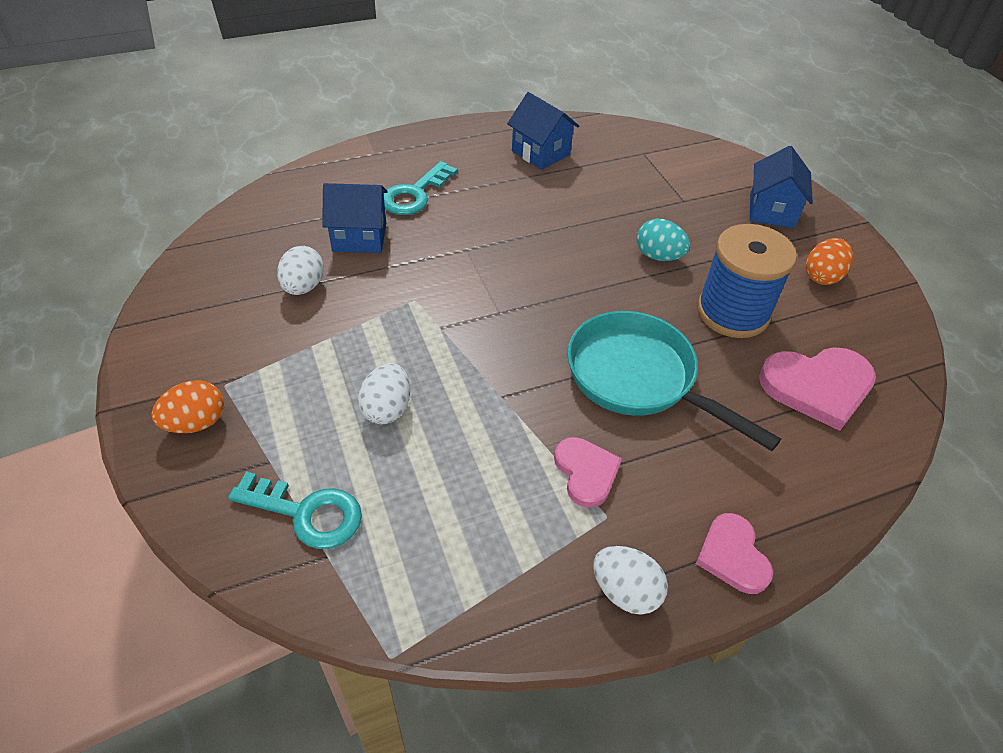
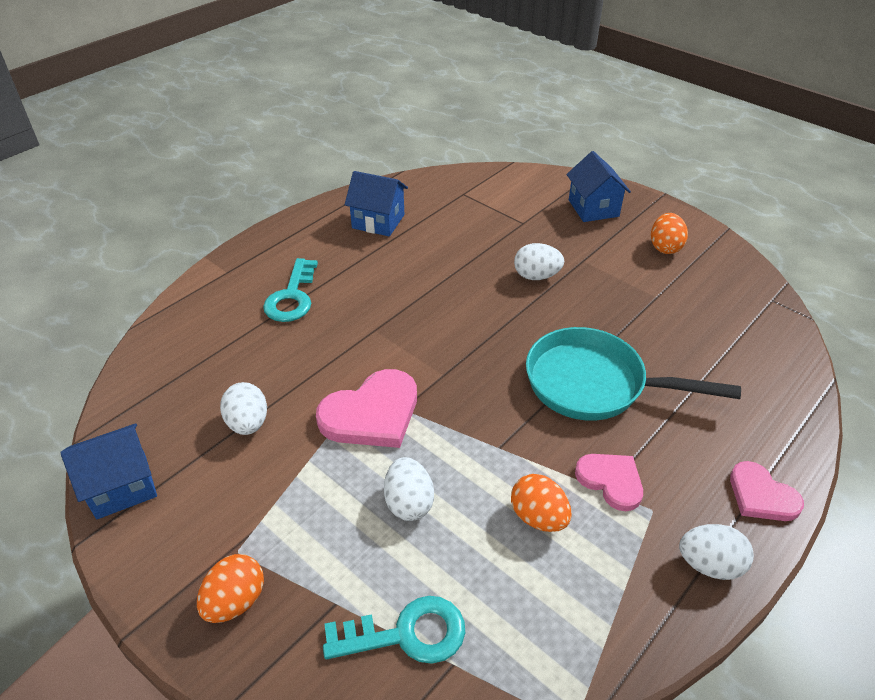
camera: 25 degrees left, 5 degrees down
blue house [322,183,388,253] -> blue house moved to [60,423,157,519]
turquoise egg [637,219,690,261] -> white egg [514,243,564,280]
blue spool [697,224,797,338] -> none
pink heart [759,347,876,431] -> pink heart moved to [316,369,417,448]
none -> orange egg [511,474,572,532]

